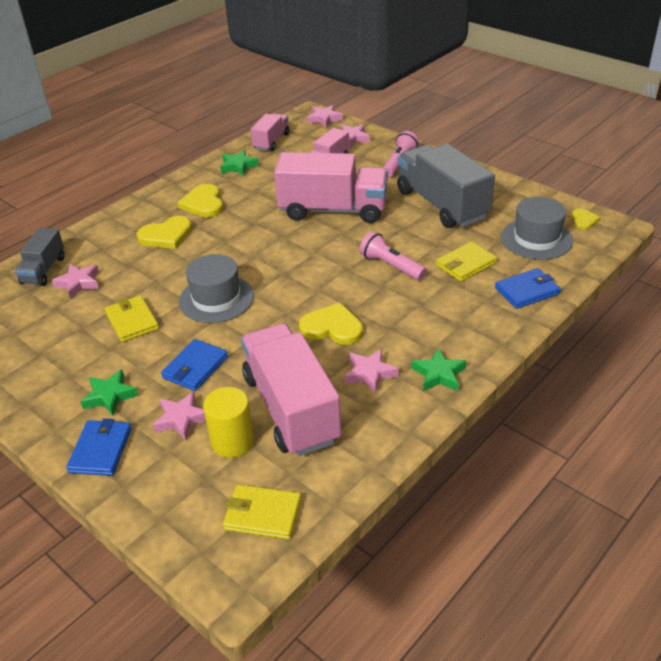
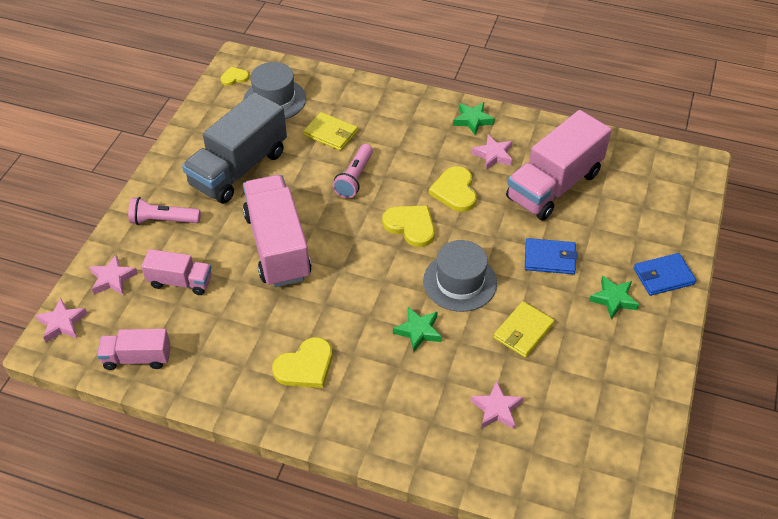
camera: 115 degrees left, 10 degrees up
grey truck [15,228,64,286] -> none
yellow heart [137,216,192,249] -> yellow heart moved to [382,206,435,247]
pink star [153,391,206,440] -> none
yellow cylinder [203,387,254,458] -> none
green star [220,150,259,176] -> green star moved to [393,307,442,352]
yellow wallet [223,484,301,540] -> none
blue wallet [495,268,561,309] -> none

